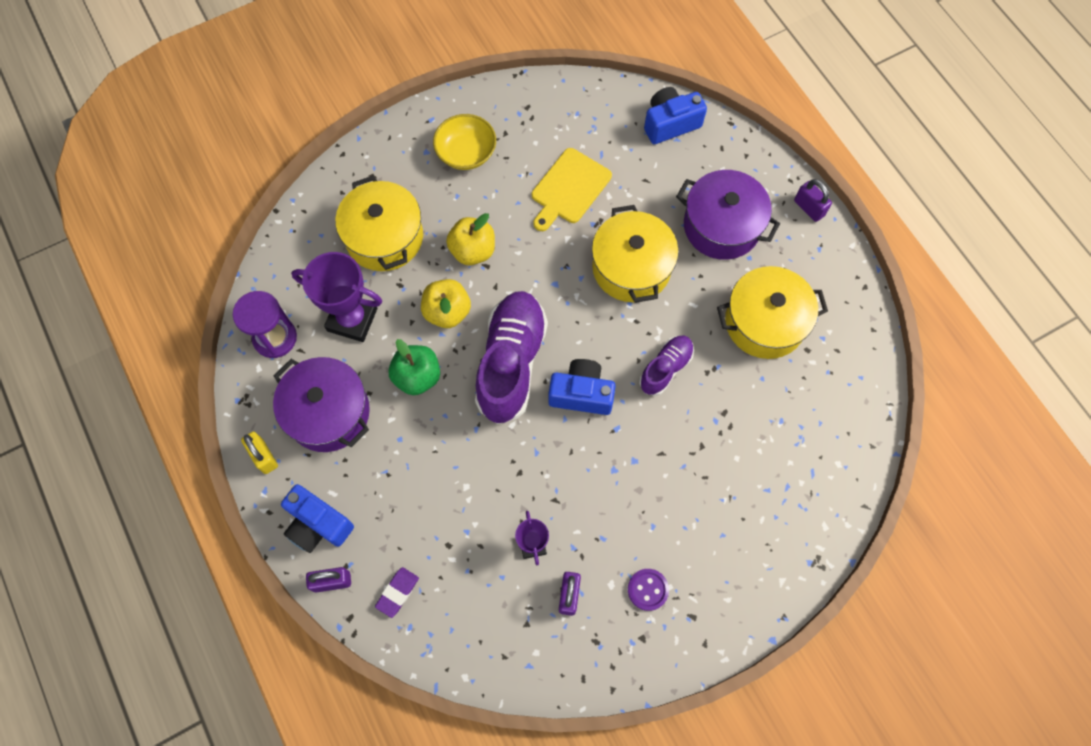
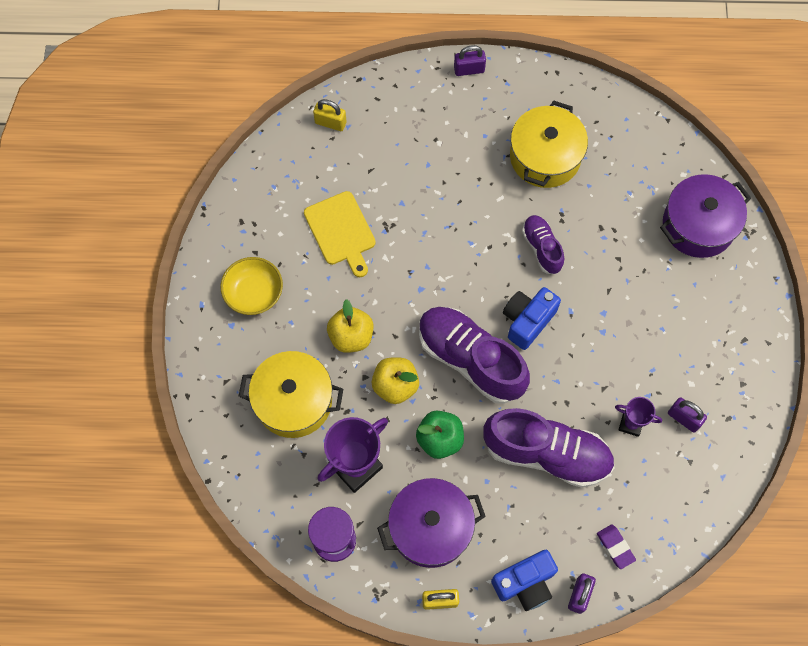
camera: 60 degrees left, 0 degrees up
yellow pot [592,205,679,303] -> none
purple button [628,569,669,611] -> none
blue camera [644,87,707,144] -> yellow padlock [313,99,346,131]
purple pot [676,170,780,260] -> purple pot moved to [660,174,751,258]
none -> purple shoe [483,408,615,488]

